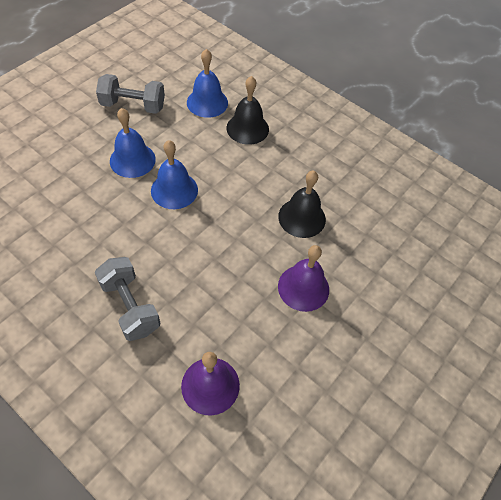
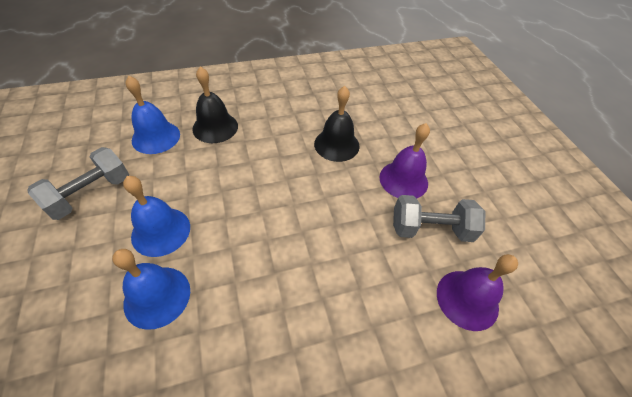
camera: 55 degrees left, 5 degrees down
grey dumbbell [95,257,160,341] -> grey dumbbell moved to [393,195,485,242]
blue bell [151,140,198,209] -> blue bell moved to [112,249,190,330]

